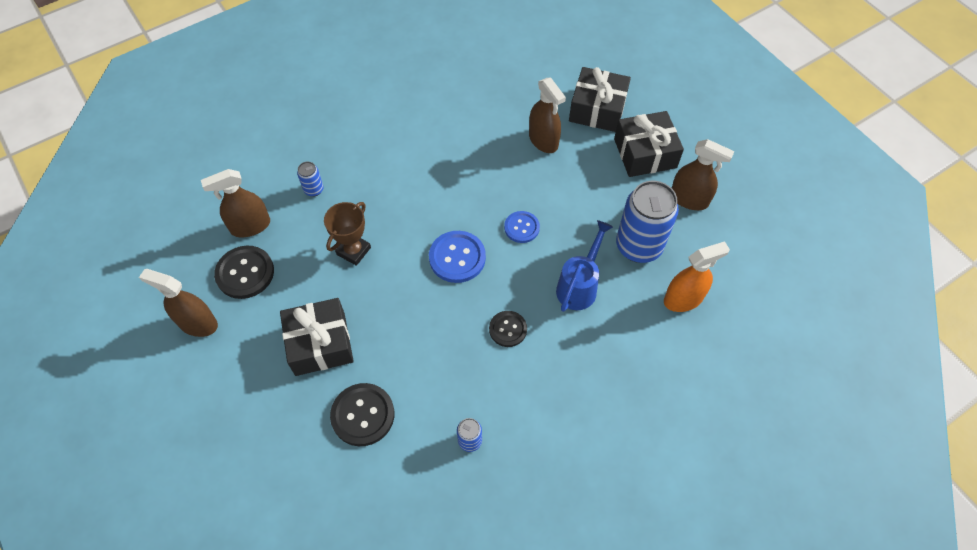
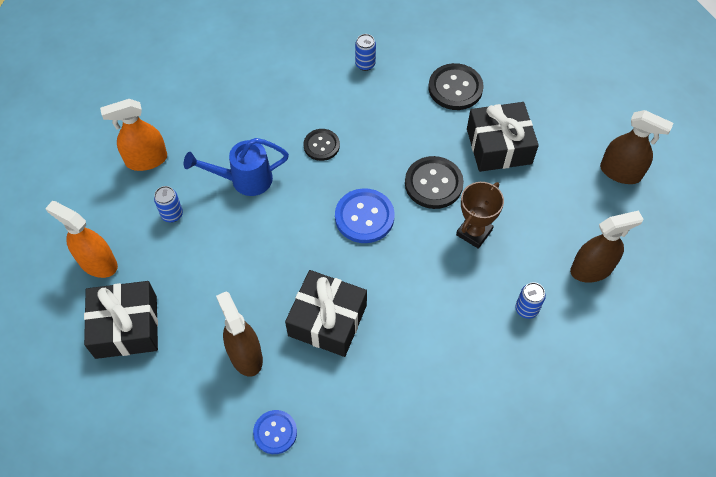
camera: 175 degrees left, 0 degrees up
black button [214,246,274,299] -> black button moved to [405,156,464,209]
blue button [504,211,540,243] -> blue button moved to [253,410,297,454]
blue watering can [556,220,613,312] -> blue watering can turned 45 degrees clockwise [184,138,289,196]
black gift [569,67,631,132] -> black gift moved to [285,270,367,357]
blue can [616,181,679,263] -> blue can [154,186,183,223], size x0.44
brown spray bottle [672,139,735,210] -> orange spray bottle [45,201,118,278]

